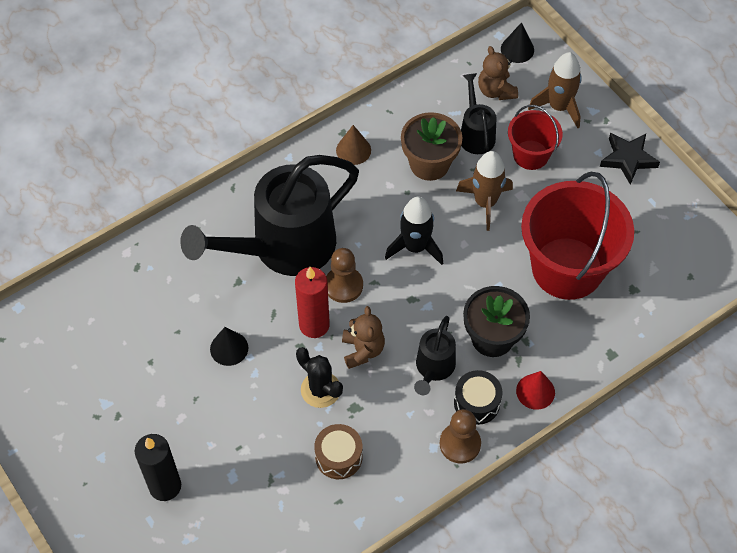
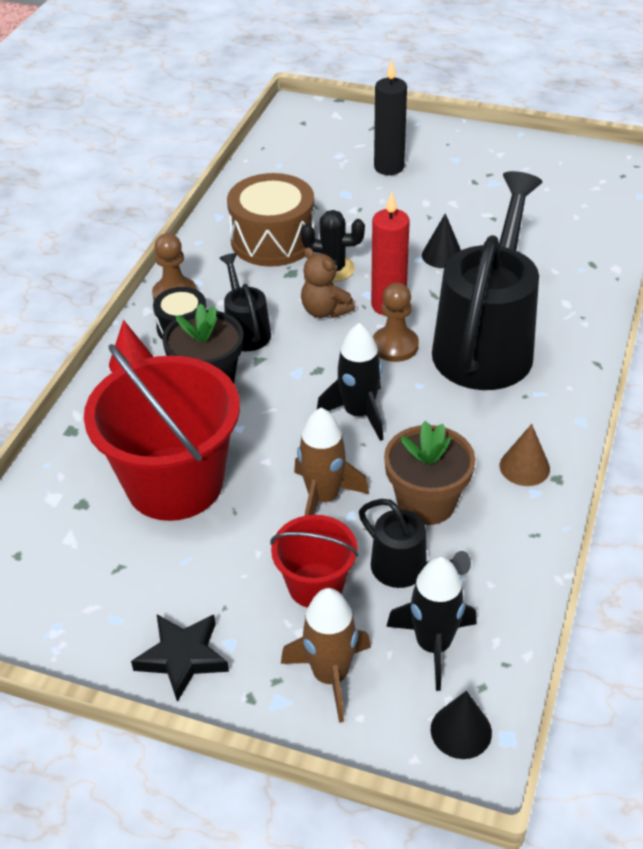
camera: 145 degrees right, 15 degrees down
brown drum [314,424,363,479] -> brown drum [227,173,315,267], size x1.77
brown teddy bear [478,46,518,100] -> black rocket [386,557,477,691]

